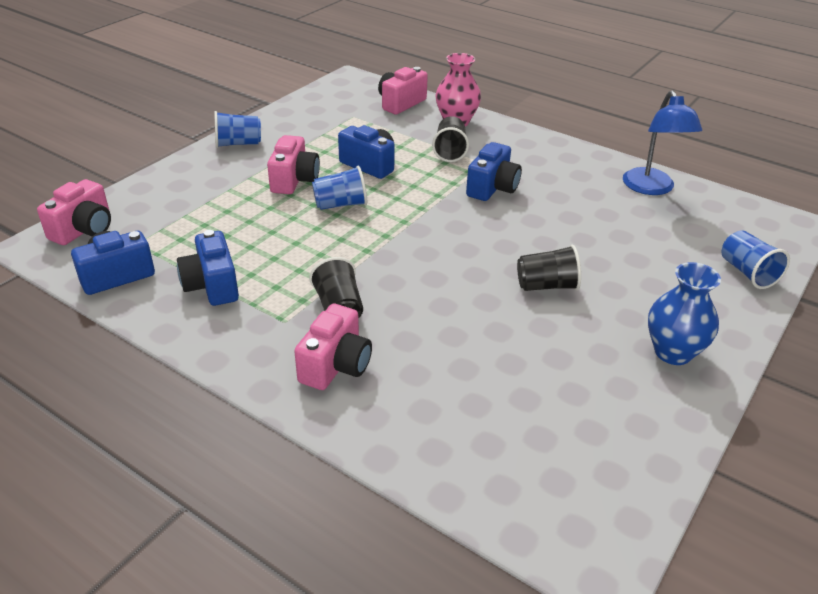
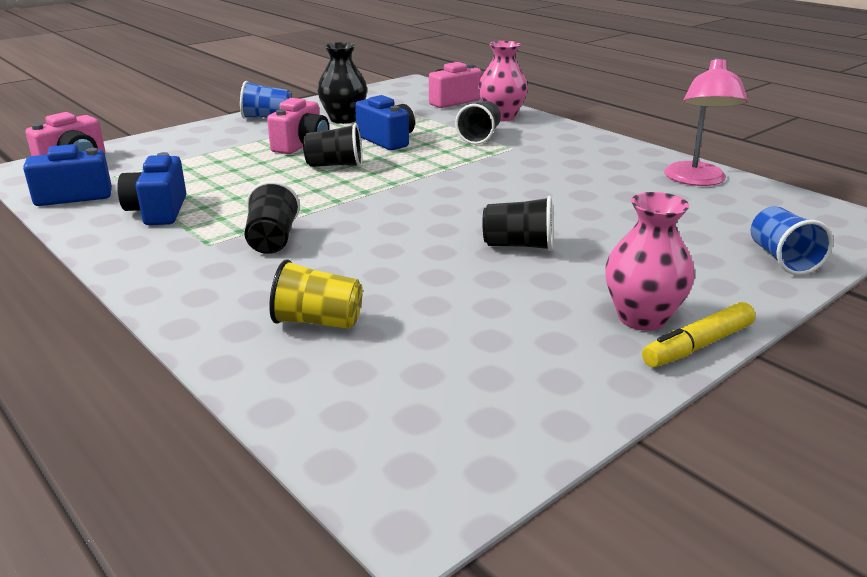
camera: 15 degrees right, 10 degrees down
pink camera [294,304,372,390] -> none
blue cup [312,166,367,210] -> black cup [303,123,363,167]
blue camera [466,142,522,201] -> none
blue lamp [623,90,702,195] -> pink lamp [664,57,748,186]
blue vase [648,262,721,365] -> pink vase [605,192,695,331]
none -> yellow cup [269,259,363,329]
none -> black vase [317,42,367,124]
none -> yellow marker [642,302,755,367]

